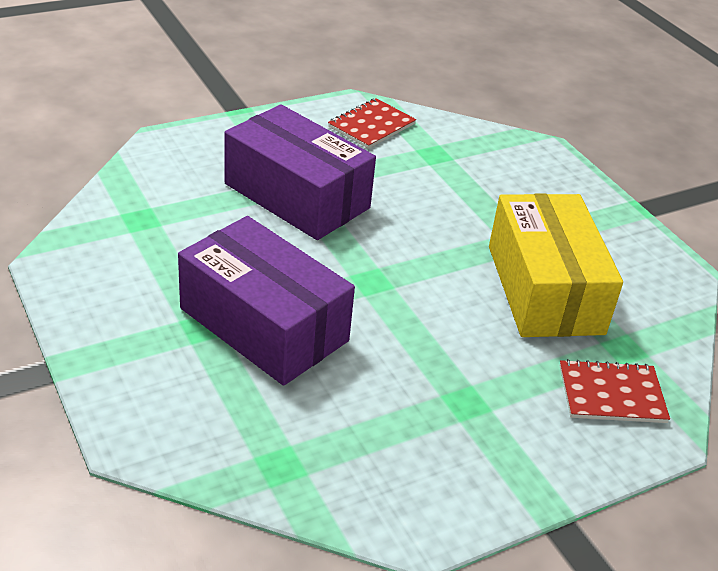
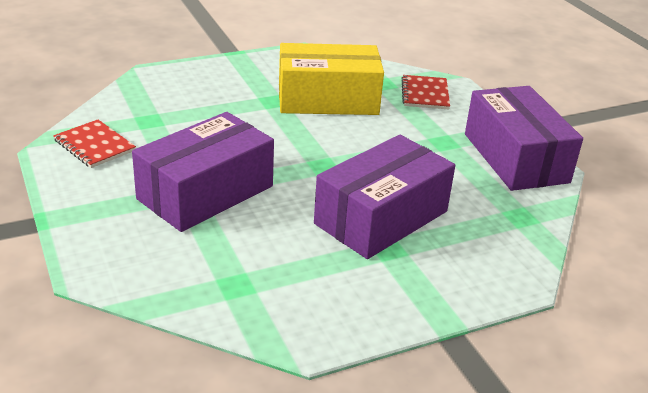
camera: 85 degrees left, 5 degrees down
none -> purple box [465,86,583,191]

